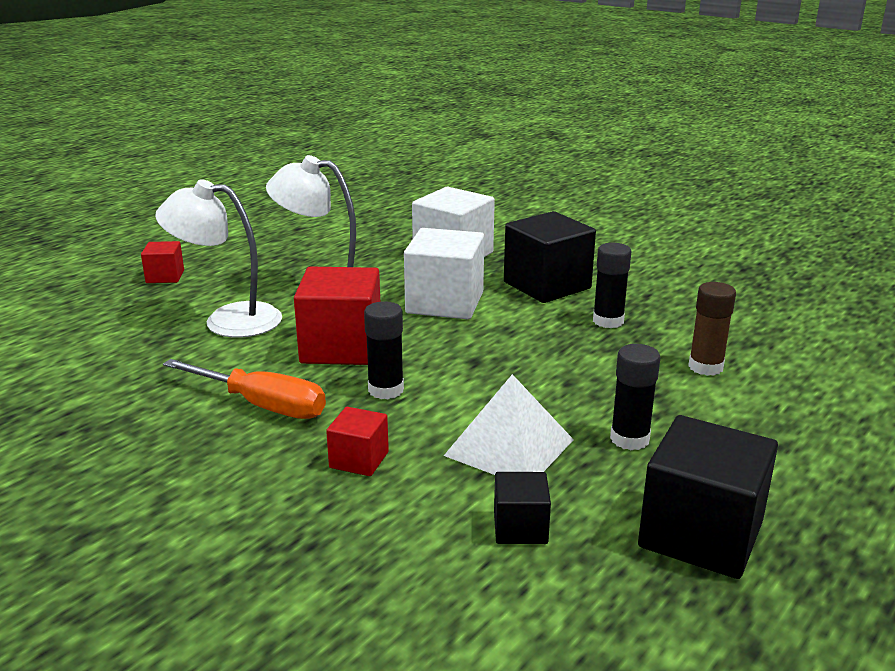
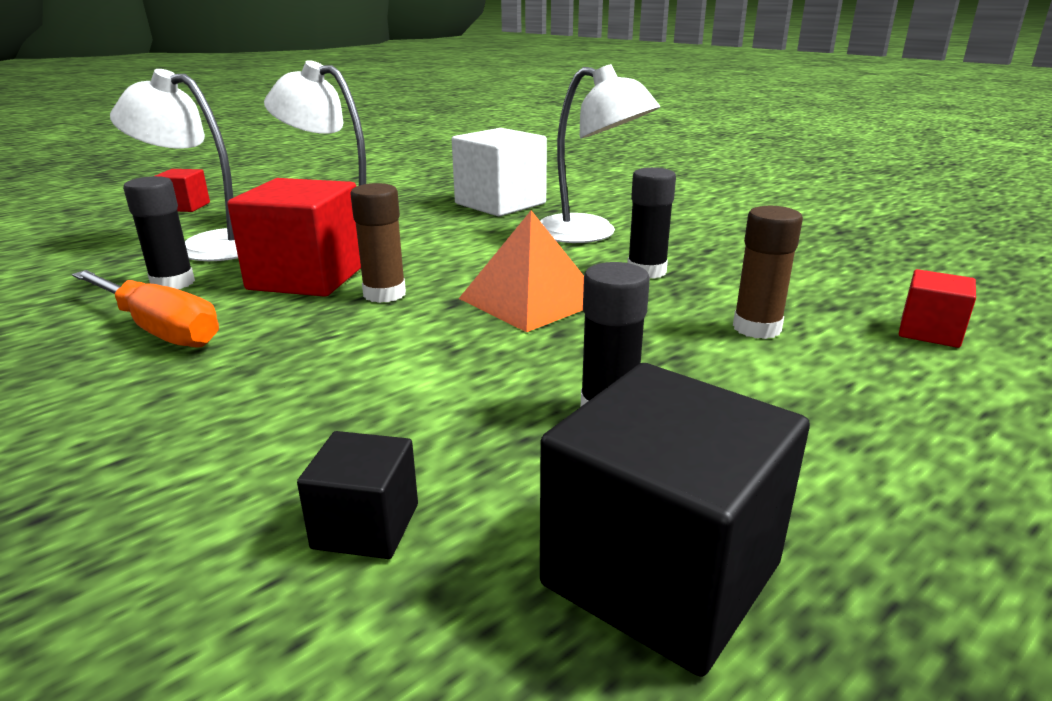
camera: 10 degrees right, 0 degrees up
red cube [326,407,389,476] -> red cube moved to [899,269,976,348]
black glue stick [364,301,404,399] -> black glue stick moved to [123,176,195,289]
white cube [404,228,484,319] -> none
white pyramid [444,374,574,475] -> none
black cube [504,211,596,303] -> white lamp [540,64,660,243]
none -> brown glue stick [350,183,406,303]
none -> orange pyramid [459,211,584,332]

